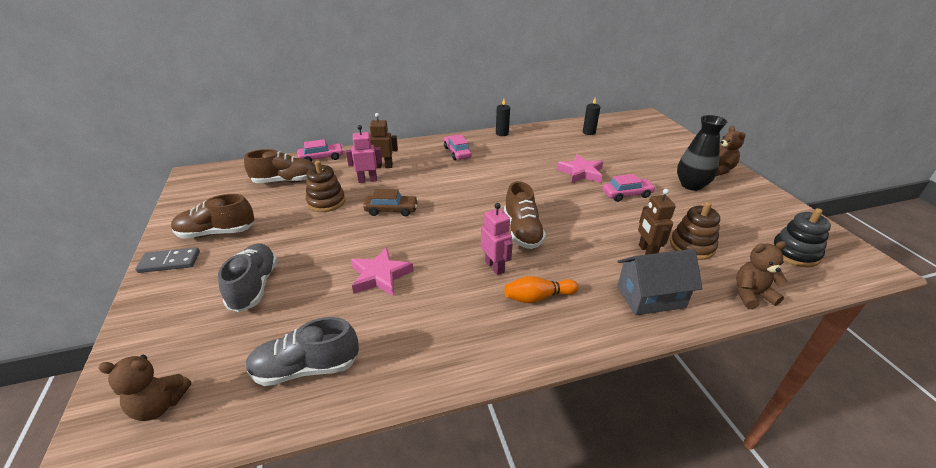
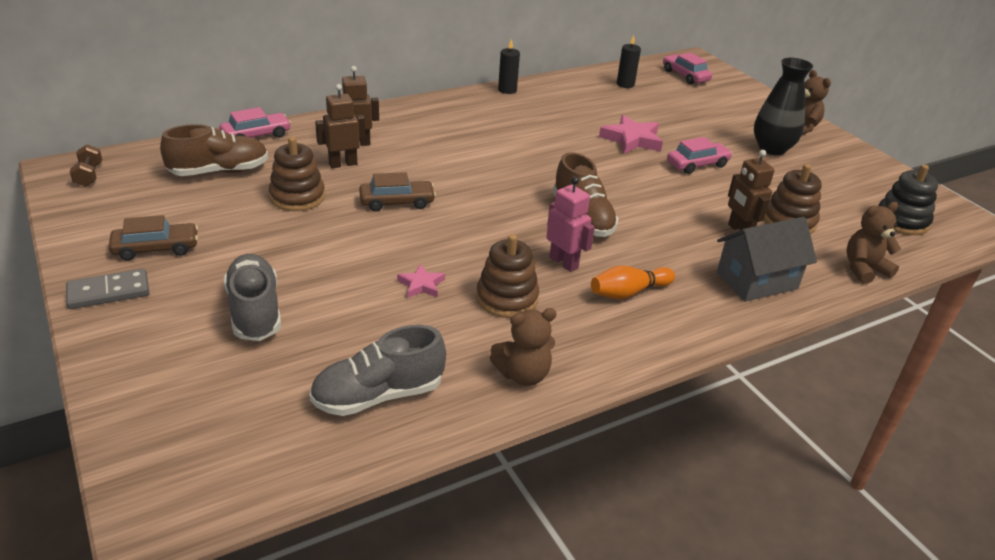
camera: 15 degrees left, 0 degrees up
brown teddy bear [98,355,191,421] -> brown teddy bear moved to [490,308,556,386]
brown shoe [171,194,255,239] -> brown car [109,215,198,261]
pink robot [346,125,382,183] -> brown robot [315,84,366,168]
pink star [351,247,414,297] -> pink star [397,264,445,298], size x0.56
pink car [444,134,472,160] -> pink car moved to [663,52,712,84]
none -> brown dumbbell [70,144,102,187]
none -> brown stacking toy [476,234,539,318]

